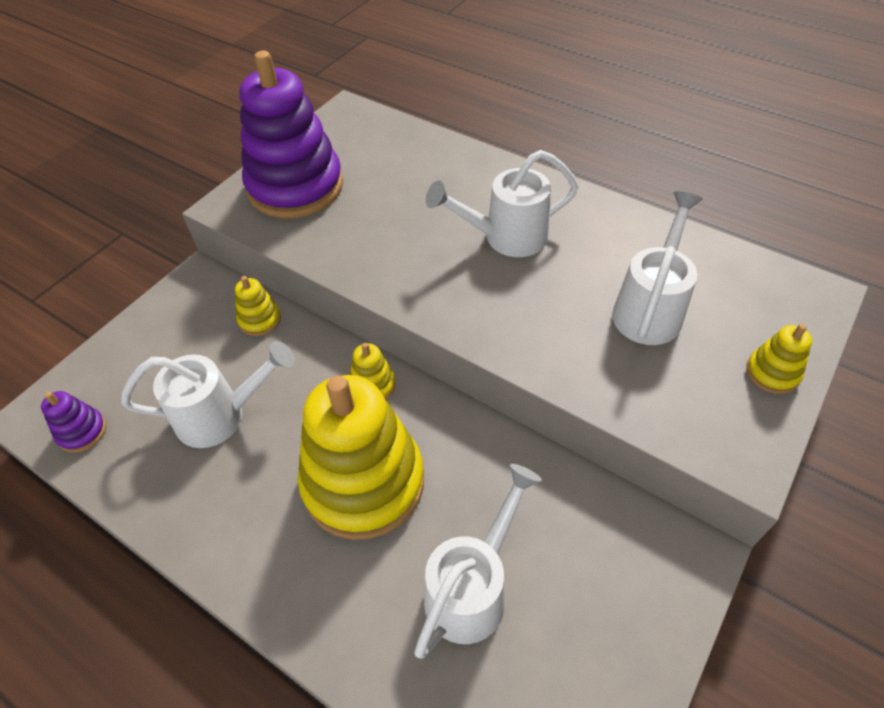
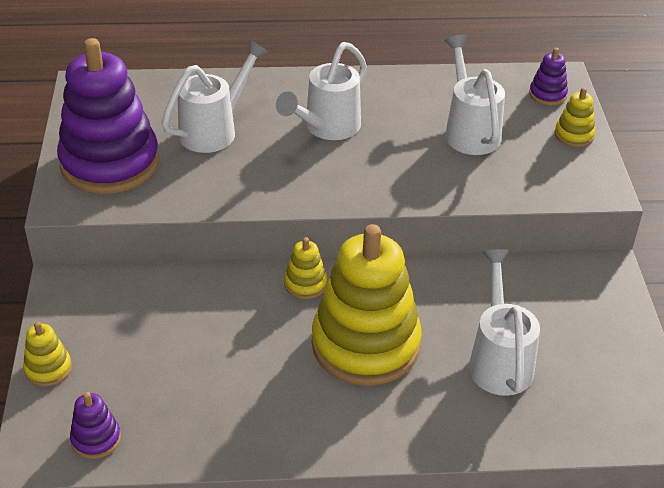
camera: 40 degrees left, 10 degrees down
white watering can [121,341,295,448] -> white watering can moved to [162,40,269,153]
yellow stacking toy [235,276,281,336] -> yellow stacking toy moved to [23,321,72,387]
none -> purple stacking toy [529,48,568,106]

